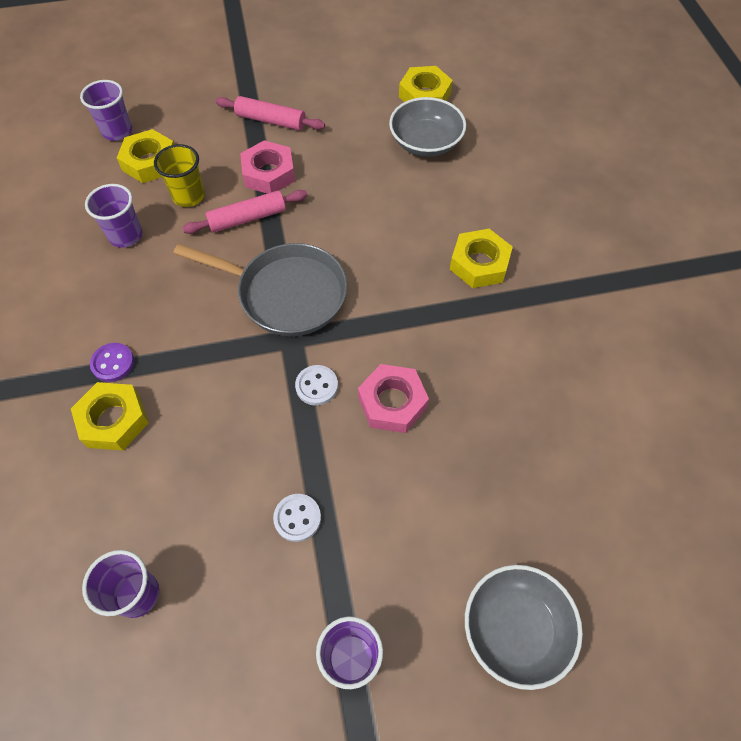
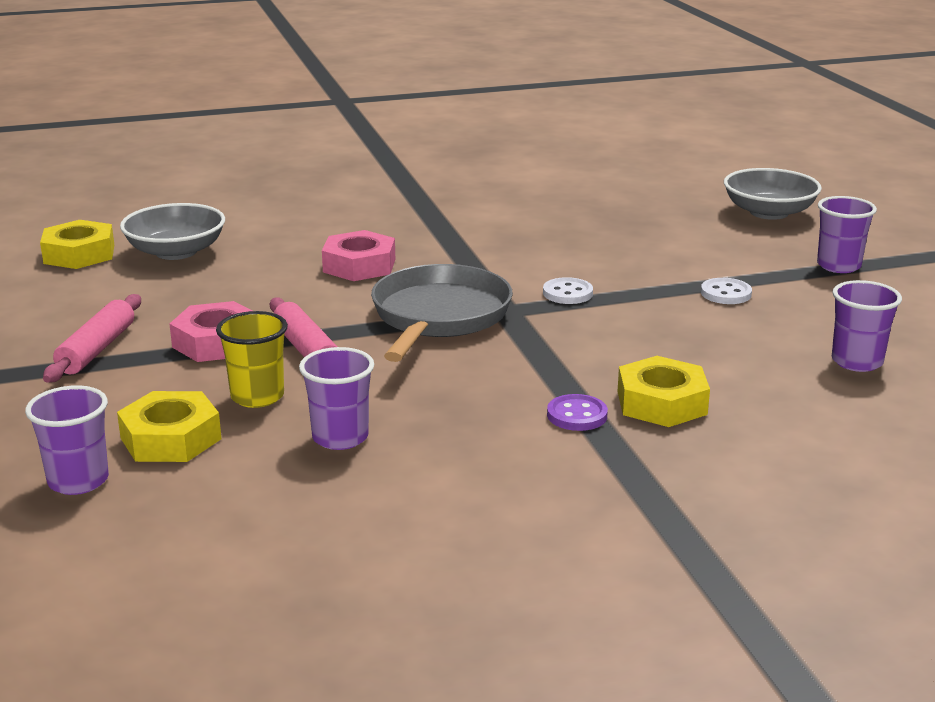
camera: 95 degrees left, 35 degrees down
pink nut [358,364,429,433] -> pink nut moved to [322,230,395,281]
yellow nut [450,229,513,288] -> none

